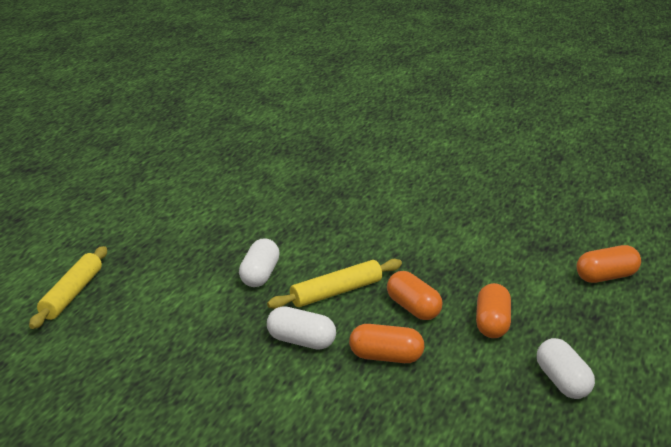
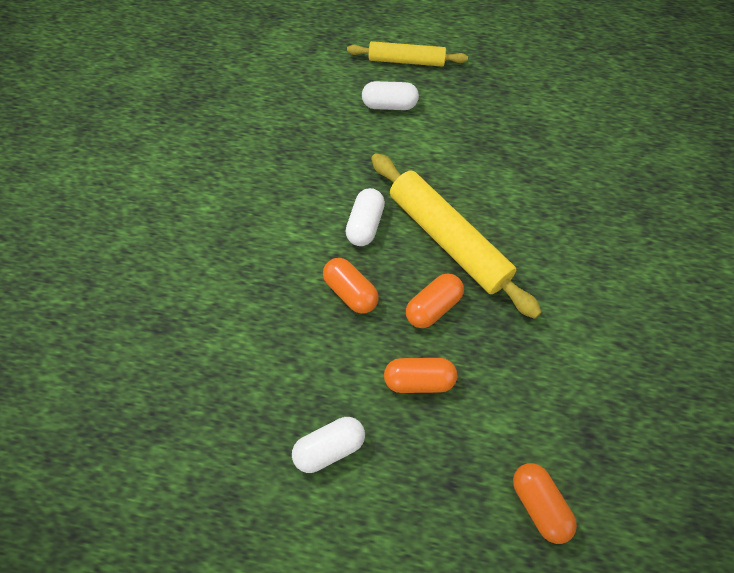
camera: 80 degrees right, 35 degrees up
white capsule [239,238,280,287] -> white capsule moved to [362,81,419,110]
yellow rolling pin [267,259,402,309] -> yellow rolling pin [371,153,542,319], size x1.64
orange capsule [349,324,424,363] -> orange capsule turned 45 degrees counterclockwise [323,258,379,314]

